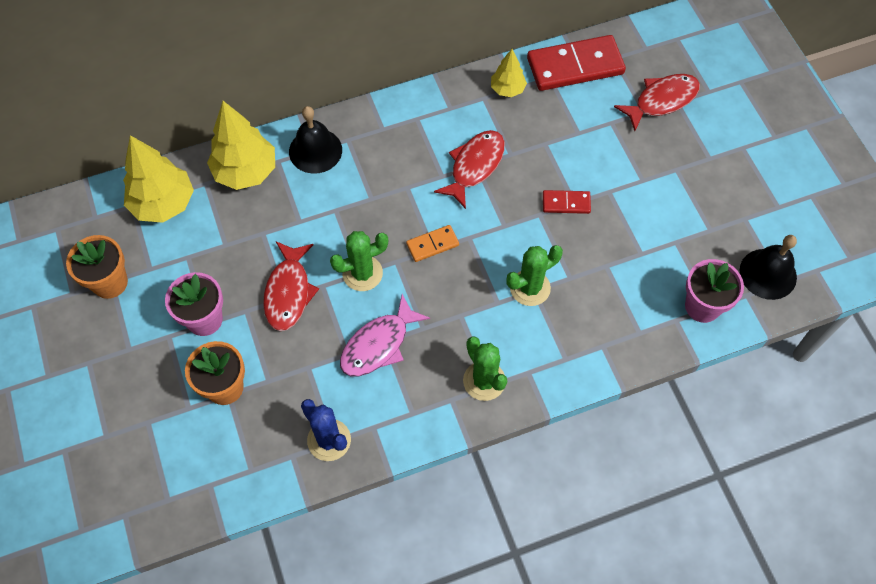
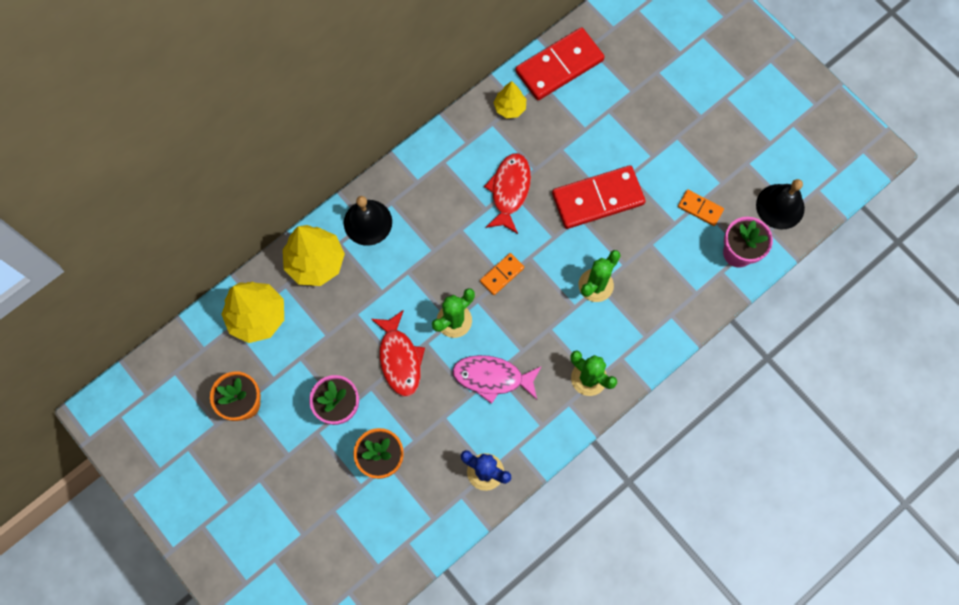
camera: 20 degrees left, 10 degrees up
pink fish [340,294,430,377] -> pink fish turned 75 degrees clockwise [452,355,542,404]
red domino [543,190,591,214] -> red domino [552,165,646,229], size x2.04
red fish [614,74,700,131] -> none
none -> orange domino [678,189,724,226]

